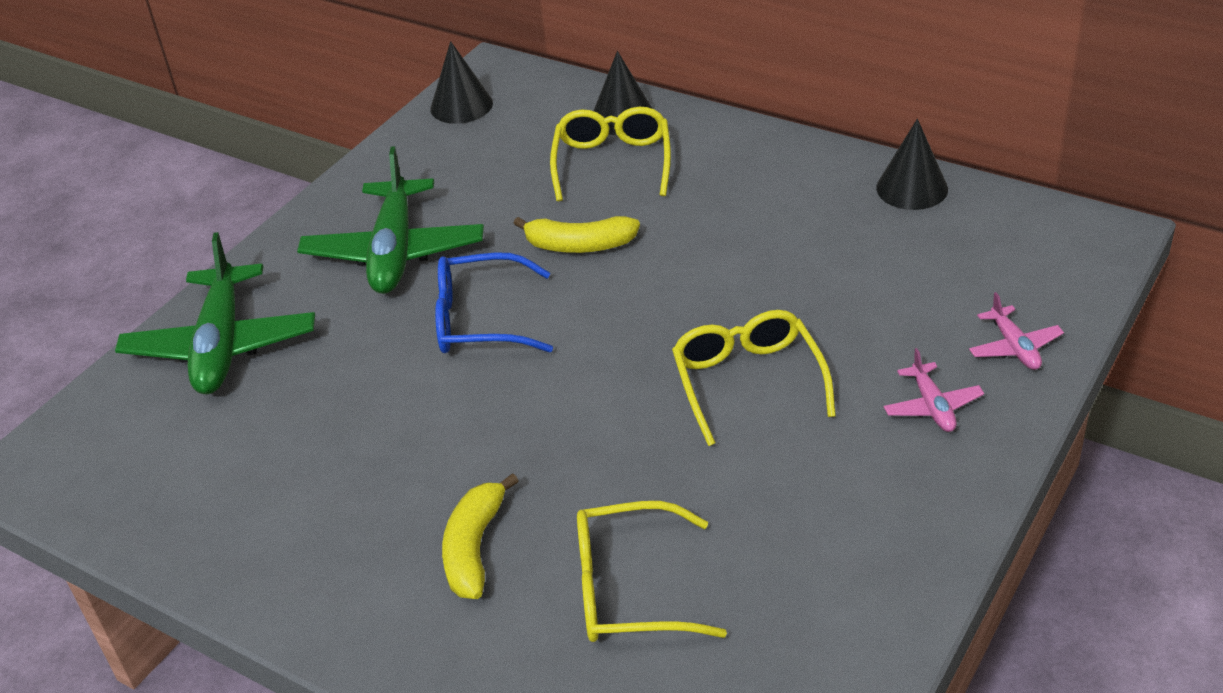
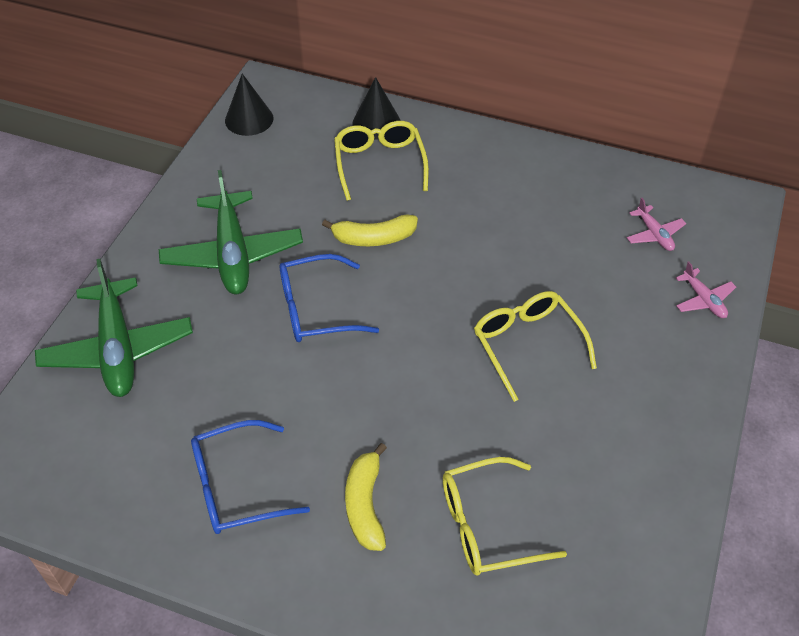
camera: 15 degrees left, 10 degrees up
black cone [876,119,948,210] -> none
pink plane [884,348,984,432] -> pink plane moved to [627,198,686,251]
none -> blue glasses [191,420,310,534]

